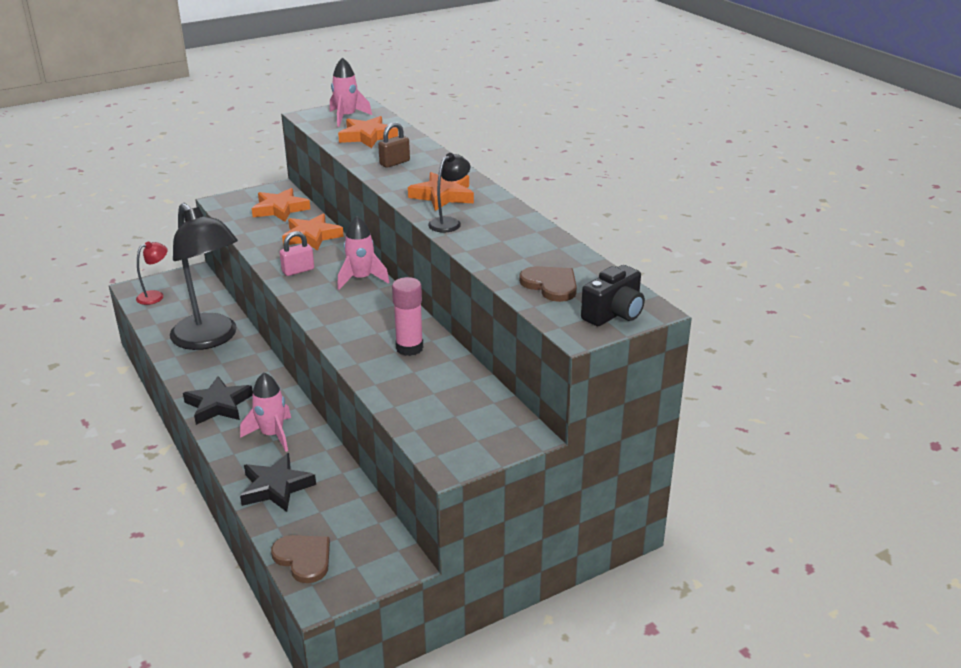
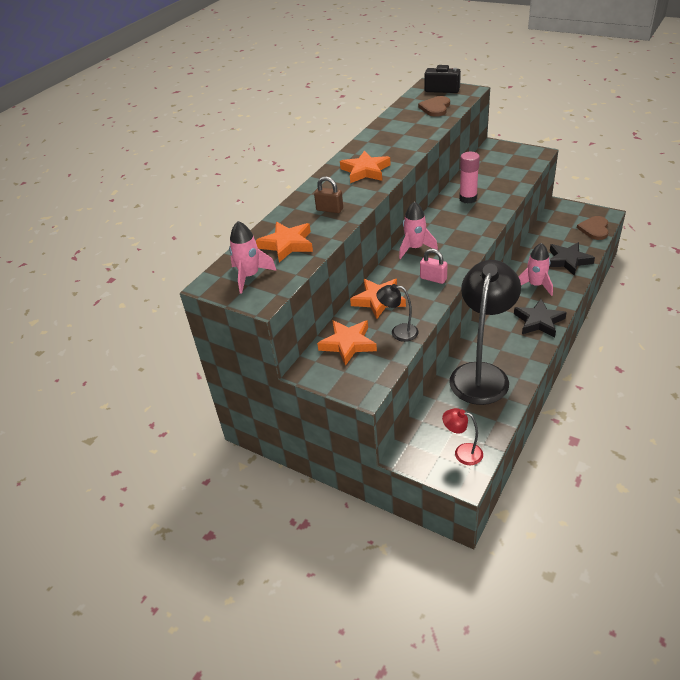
camera: 115 degrees left, 10 degrees up
black lamp [428,153,470,232] -> black lamp moved to [377,284,419,342]

